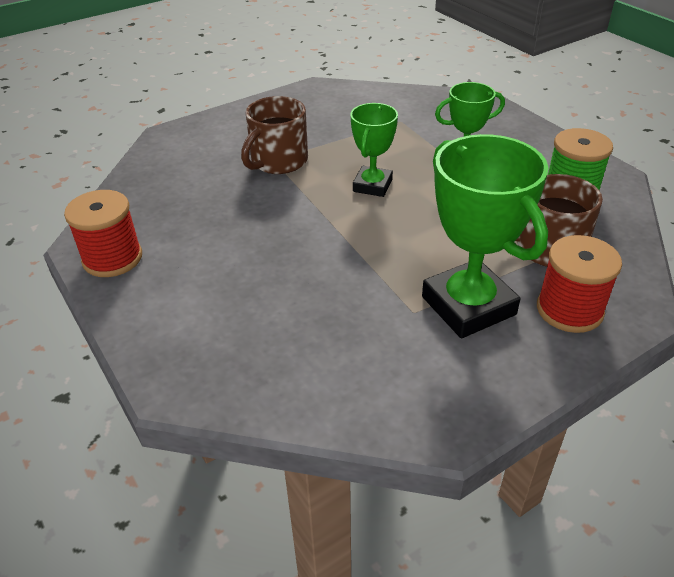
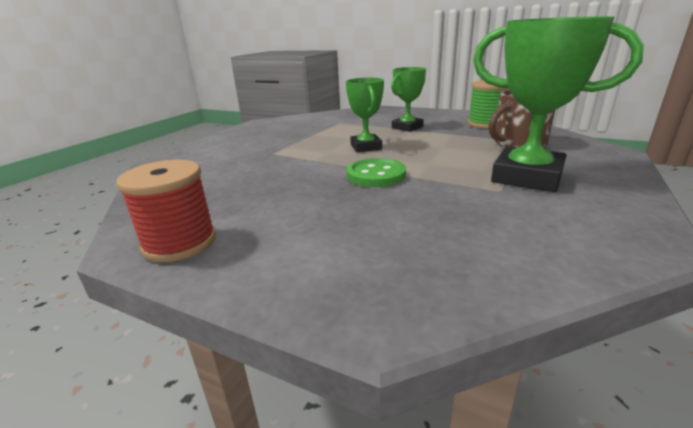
camera: 30 degrees left, 15 degrees down
brown mug [241,96,308,174] -> none
red spool [537,235,622,333] -> none
none -> green button [347,158,406,187]

